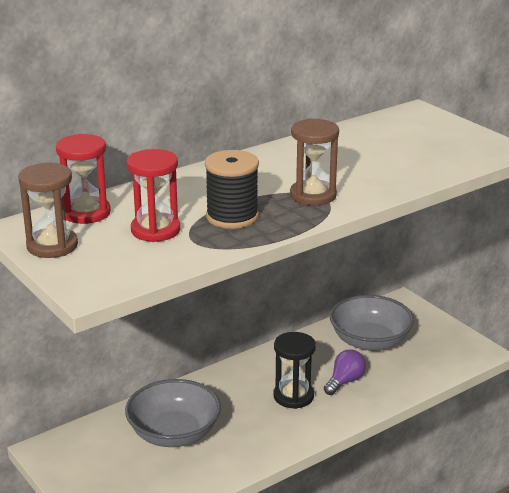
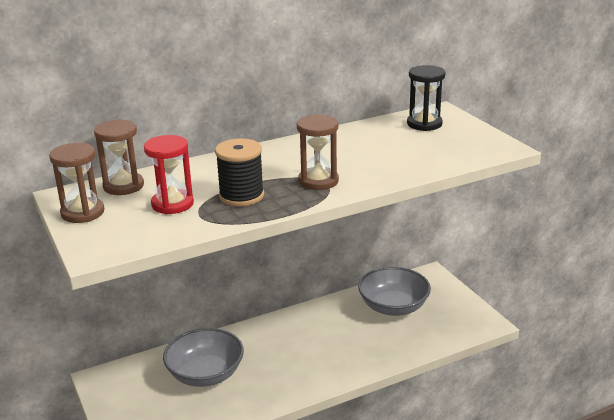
camera: 10 degrees right, 0 degrees up
red hourglass [56,134,111,224] -> brown hourglass [94,119,144,195]
black hourglass [273,332,316,409] -> black hourglass moved to [407,65,446,131]
purple light bulb [324,349,366,395] -> none

